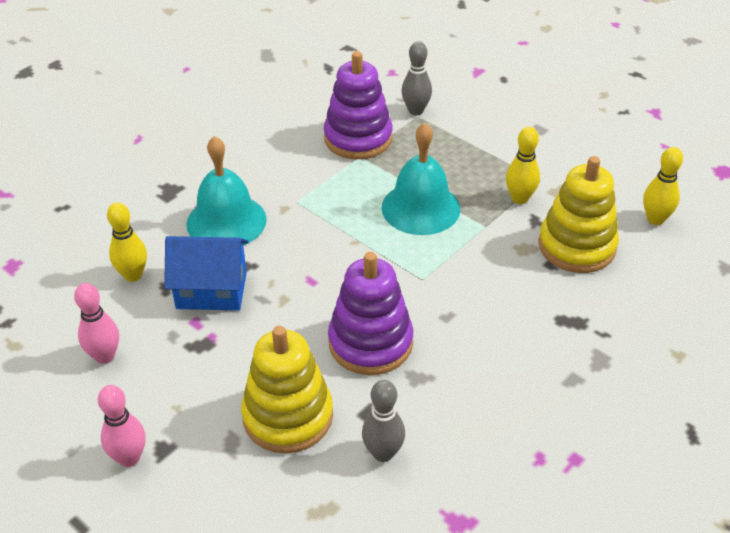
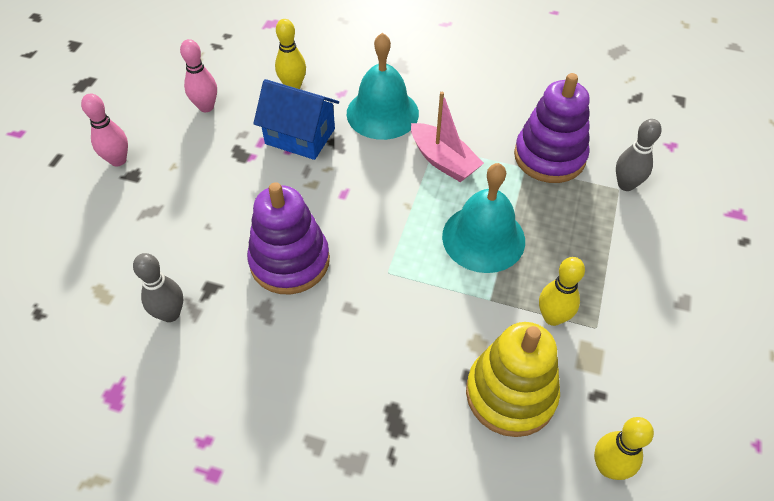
camera: 65 degrees right, 10 degrees up
blue house [164,236,249,310] -> blue house turned 45 degrees counterclockwise [253,79,339,160]
yellow stacking toy [241,326,333,453] -> none
none -> pink boat [411,92,484,182]

